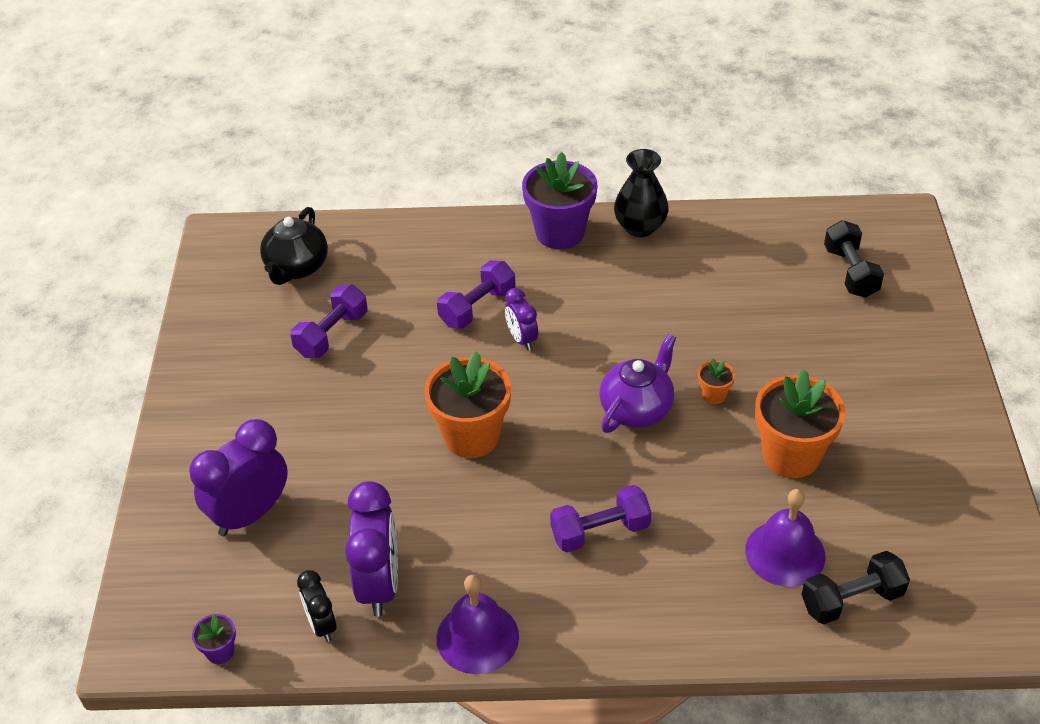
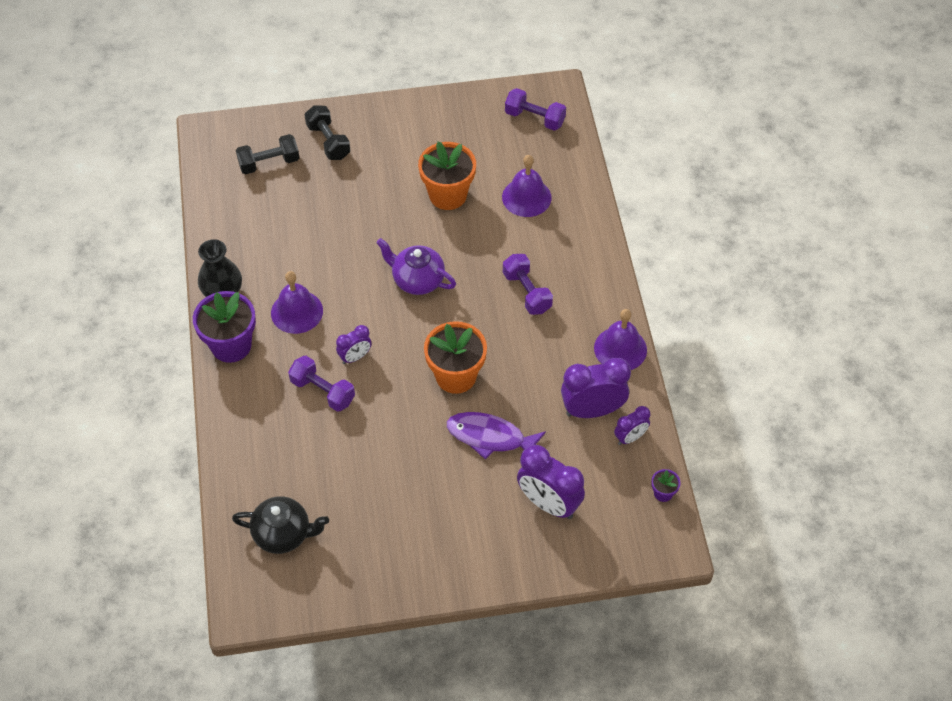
camera: 100 degrees left, 10 degrees up
purple dumbbell [290,284,368,358] -> purple dumbbell moved to [505,88,566,131]
black clock [297,570,336,642] -> purple clock [614,406,650,445]
orange flower pot [698,358,735,404] -> none
black dumbbell [801,551,910,624] -> black dumbbell moved to [305,105,351,160]
none -> purple bell [271,271,323,334]
none -> purple fish [447,412,546,460]

